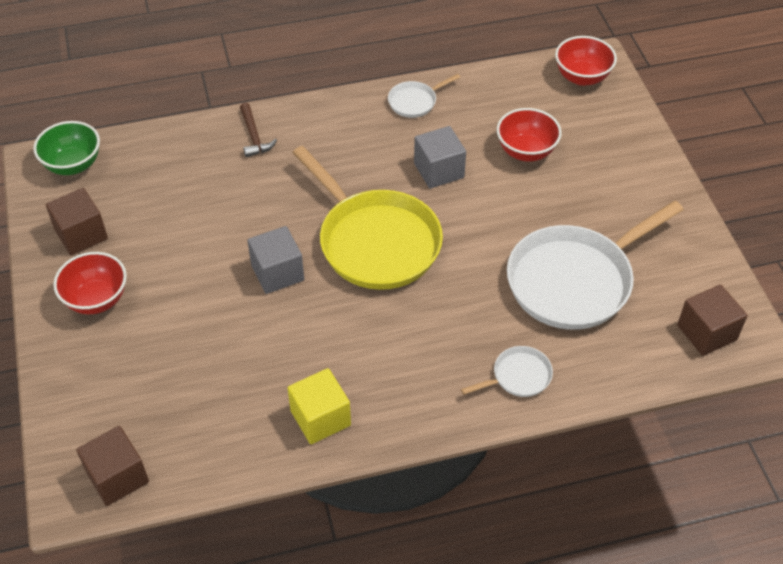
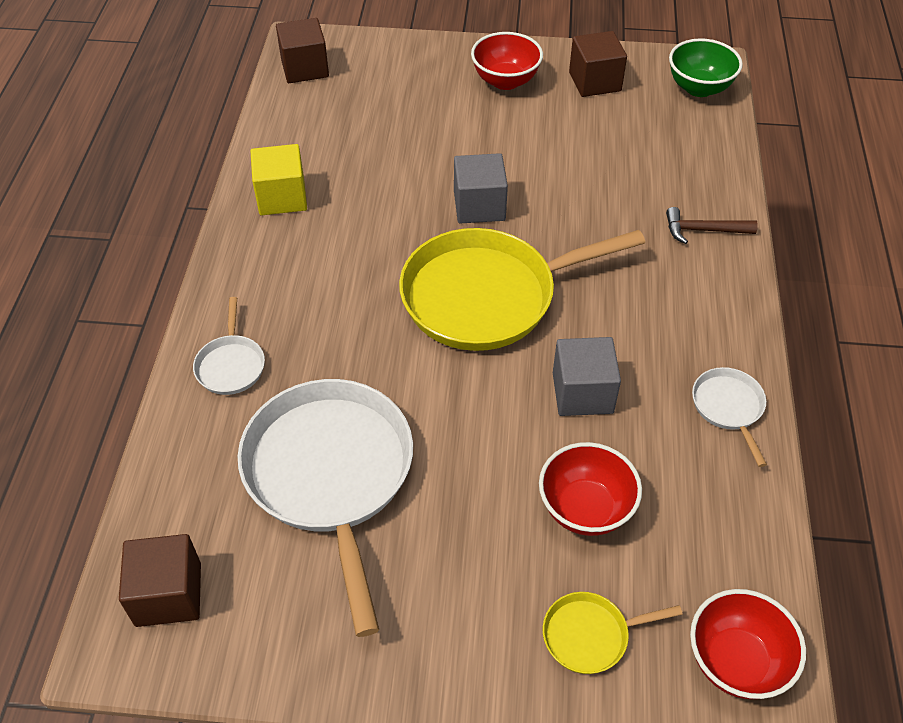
camera: 110 degrees right, 0 degrees up
none -> yellow pan [543,592,683,674]

